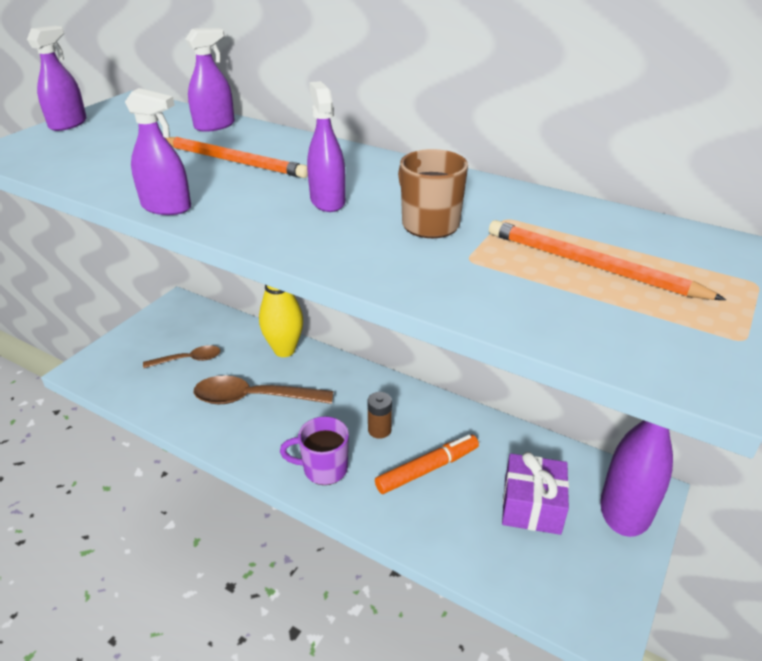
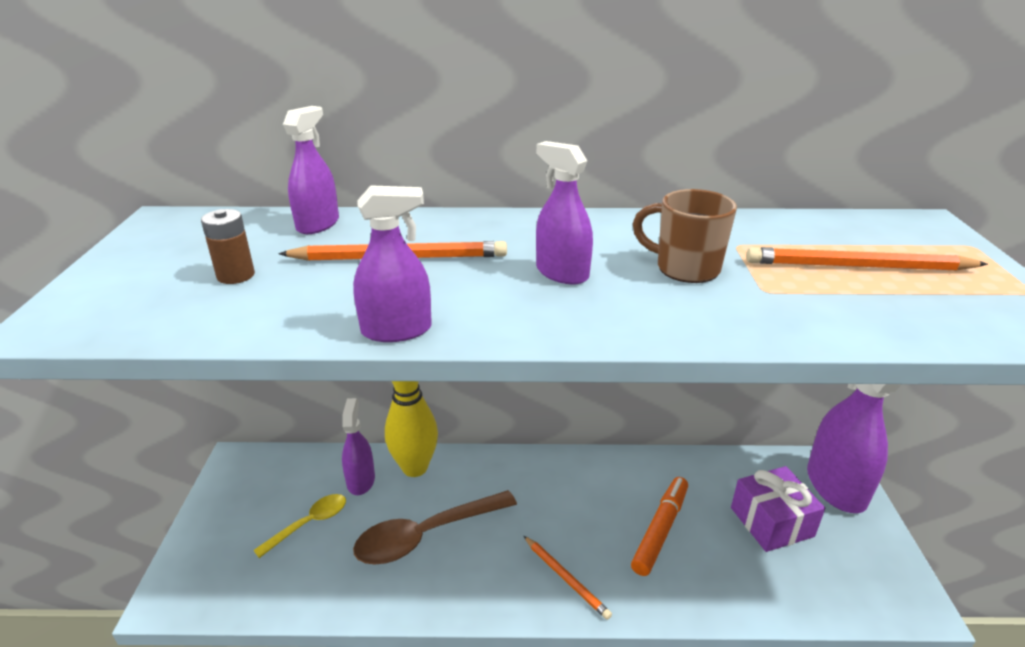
camera: 30 degrees left, 5 degrees down
purple spray bottle [27,26,87,131] -> purple spray bottle moved to [342,398,375,495]
brown spoon [143,345,221,368] -> yellow spoon [253,494,346,558]
purple mug [280,416,349,485] -> orange pencil [524,536,612,620]
brown battery [367,392,392,439] -> brown battery moved to [201,209,255,284]

